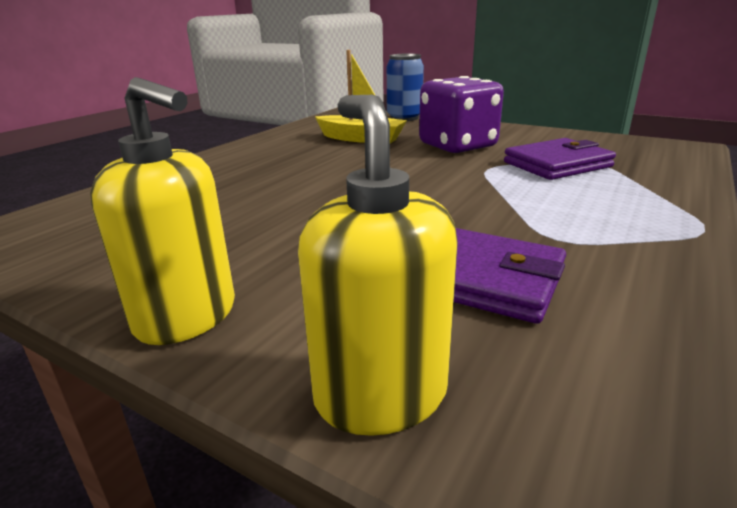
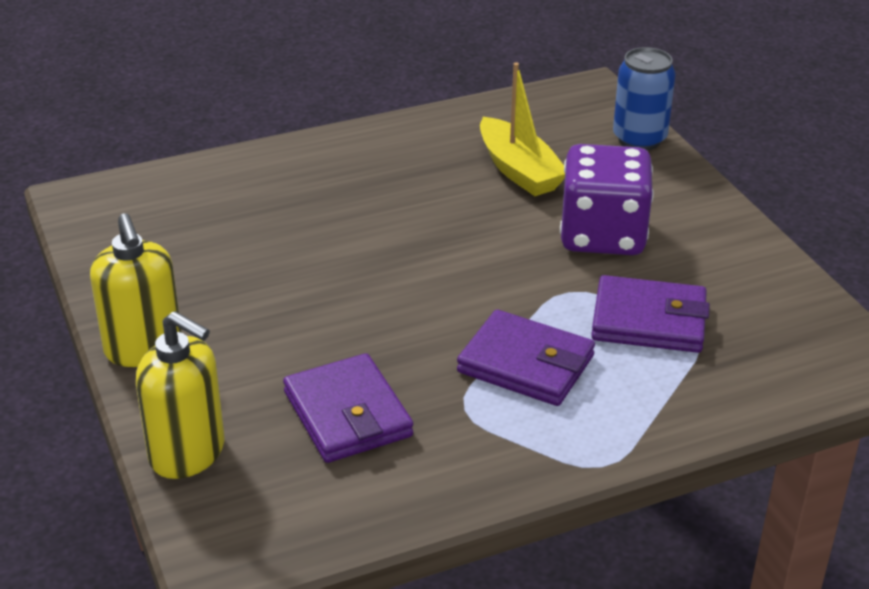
camera: 35 degrees right, 10 degrees up
yellow soap dispenser [298,95,458,436] -> yellow soap dispenser turned 105 degrees clockwise [136,311,225,479]
none -> purple wallet [457,310,595,406]

